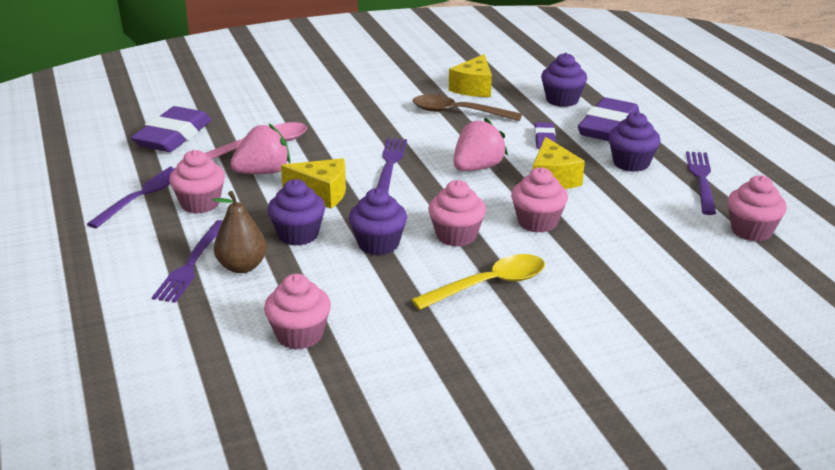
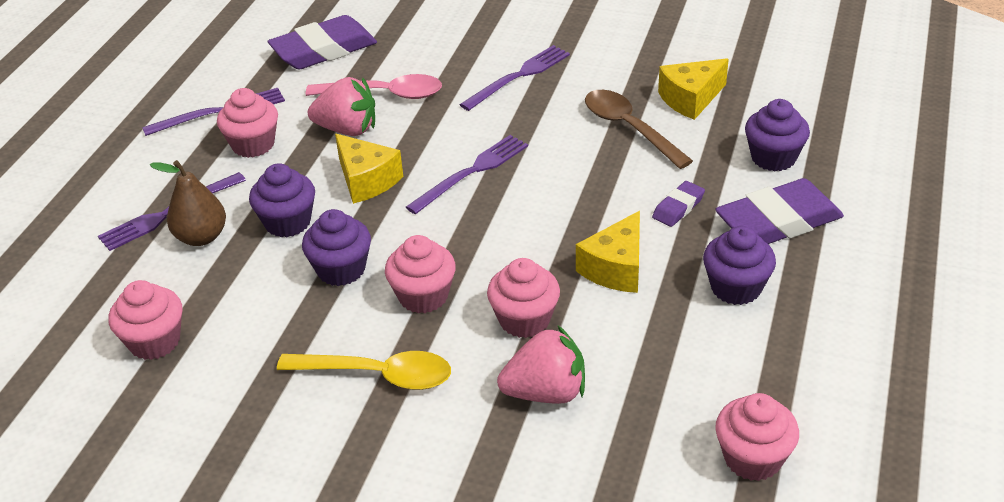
camera: 40 degrees right, 10 degrees up
pink strawberry [453,118,508,171] -> pink strawberry moved to [497,326,585,404]
purple fork [686,151,716,215] -> purple fork moved to [459,45,570,111]

